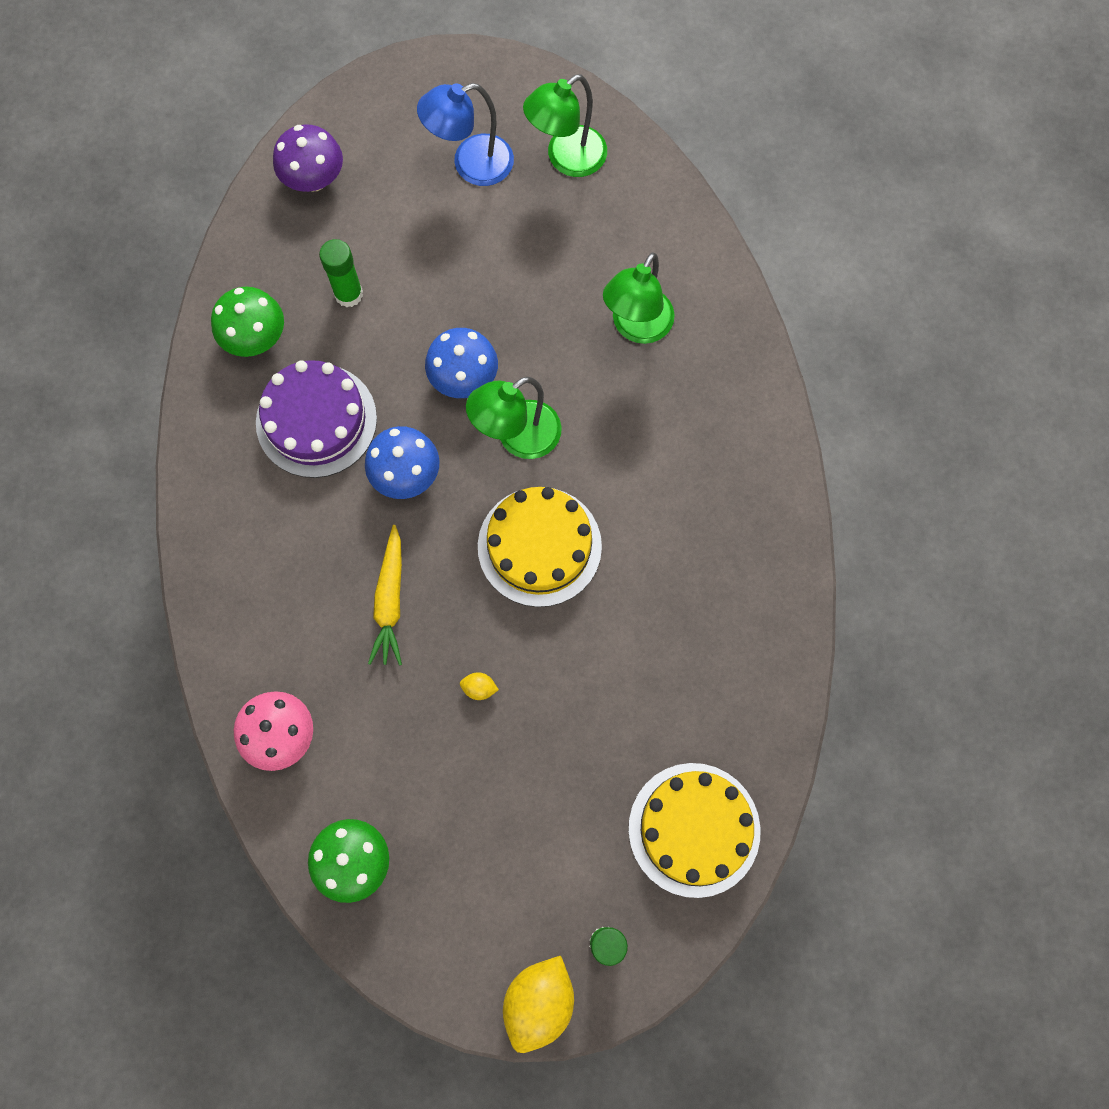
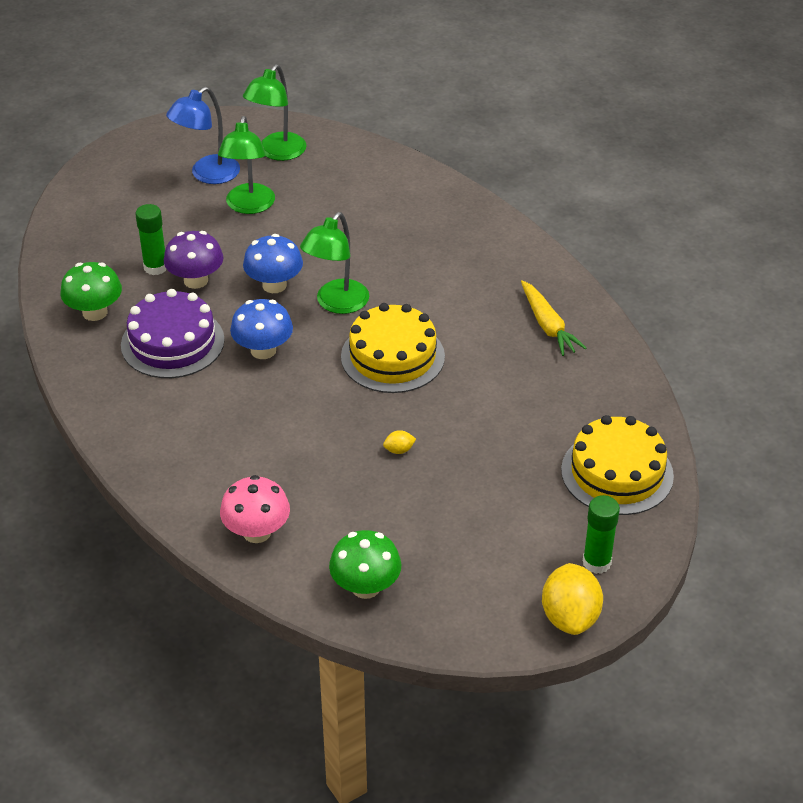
camera: 25 degrees left, 30 degrees down
purple mushroom [273,124,343,192] -> purple mushroom moved to [164,231,223,289]
yellow carrot [368,525,402,666] -> yellow carrot moved to [521,280,586,356]
green lamp [603,252,675,344] -> green lamp moved to [218,116,275,214]

